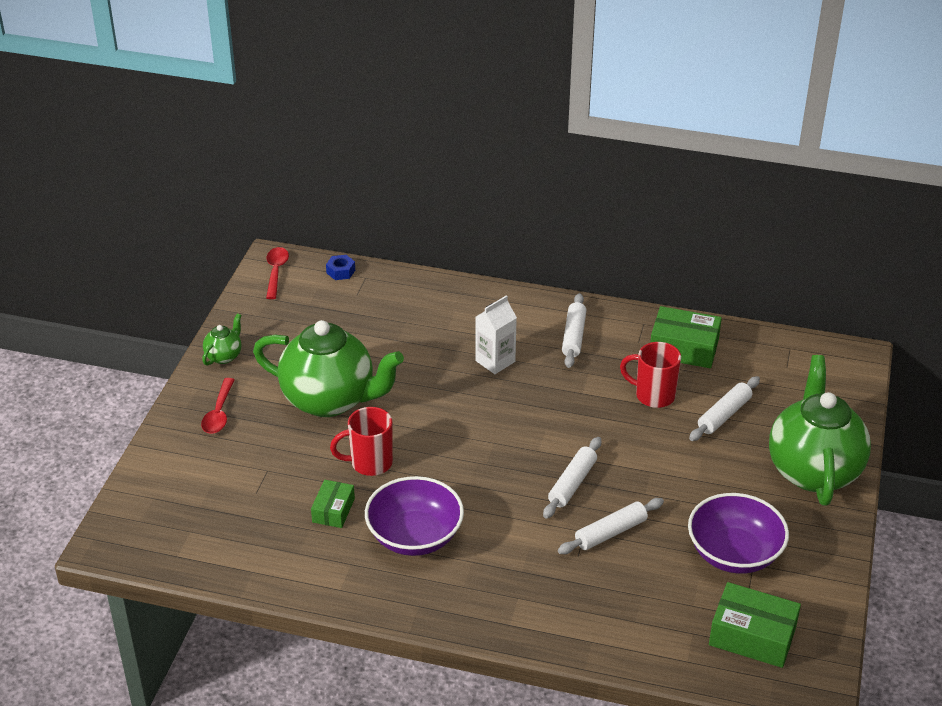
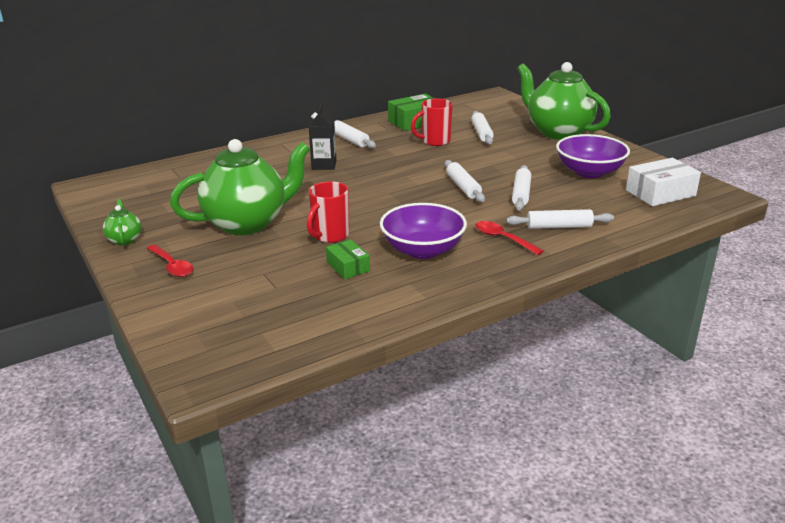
camera: 45 degrees left, 10 degrees down
red spoon [266,247,289,299] -> red spoon moved to [475,221,544,255]
blue nut [326,255,355,280] -> none
white carton [475,295,517,374] -> black carton [308,103,337,170]
green box [709,582,801,668] -> white box [626,158,701,206]
none -> white rolling pin [506,209,614,229]

